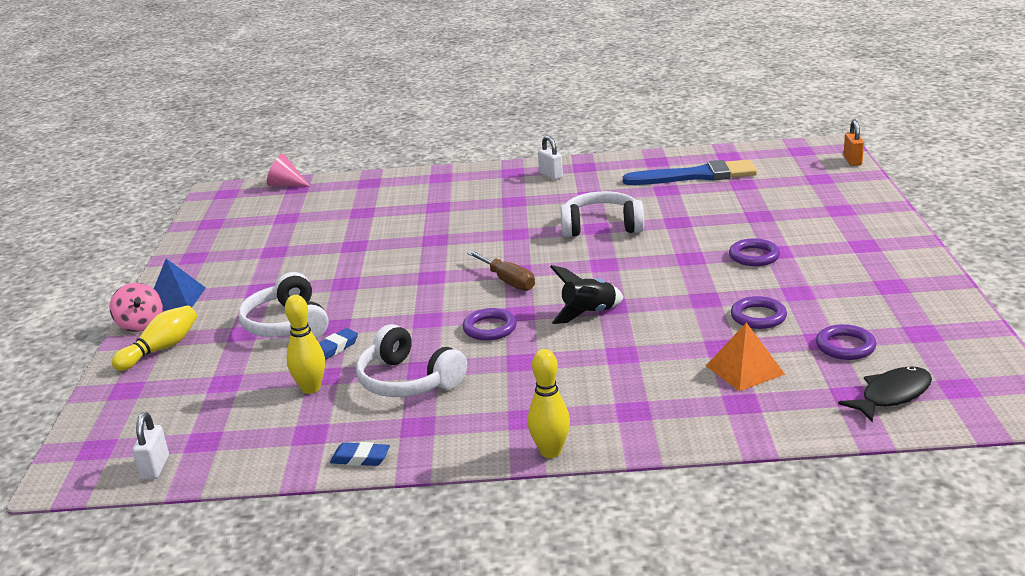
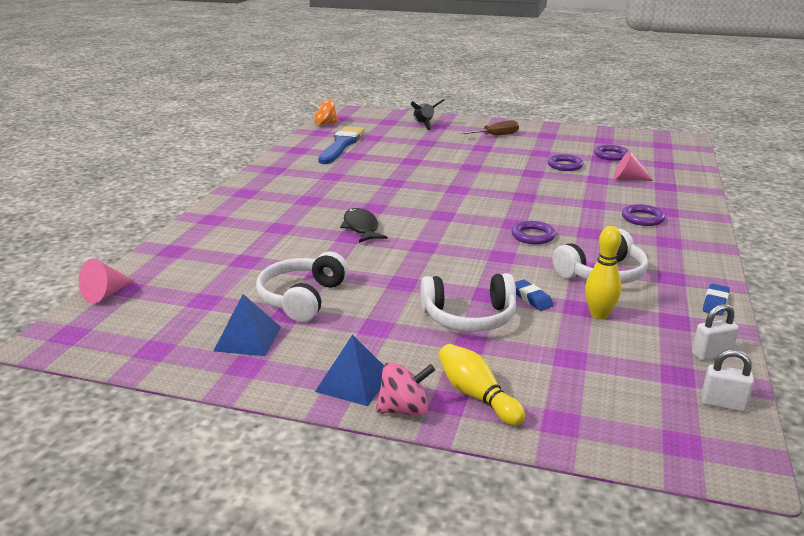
camera: 75 degrees left, 0 degrees up
brown screwdriver [467,251,535,291] -> brown screwdriver moved to [460,120,519,135]
yellow bowling pin [528,349,570,458] -> none
white padlock [538,136,563,180] -> white padlock moved to [692,304,739,361]
black rocket [550,265,623,324] -> black rocket moved to [410,99,445,130]
white headphones [561,191,644,237] -> white headphones moved to [256,252,348,322]
orange pyramid [706,322,785,391] -> pink cone [613,150,653,181]
purple ring [729,238,780,266] -> purple ring moved to [622,204,665,226]
black fish [838,366,932,422] -> black fish moved to [340,208,388,243]
orange padlock [843,120,864,166] -> none
none -> blue pyramid [214,294,281,356]
none -> orange spinning top [310,99,338,125]

